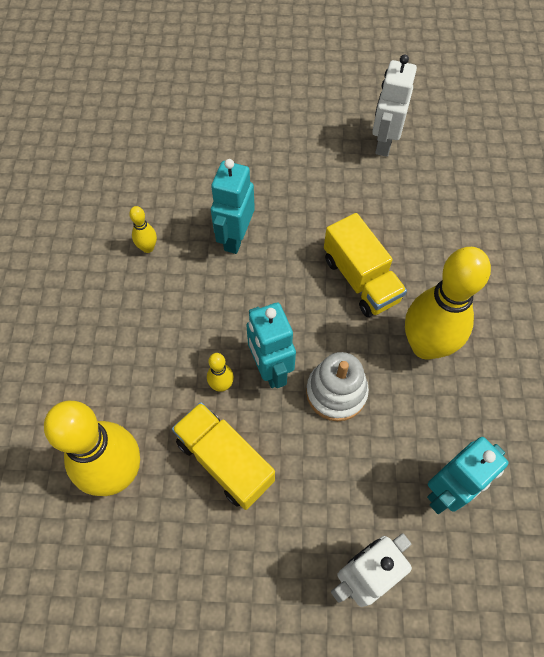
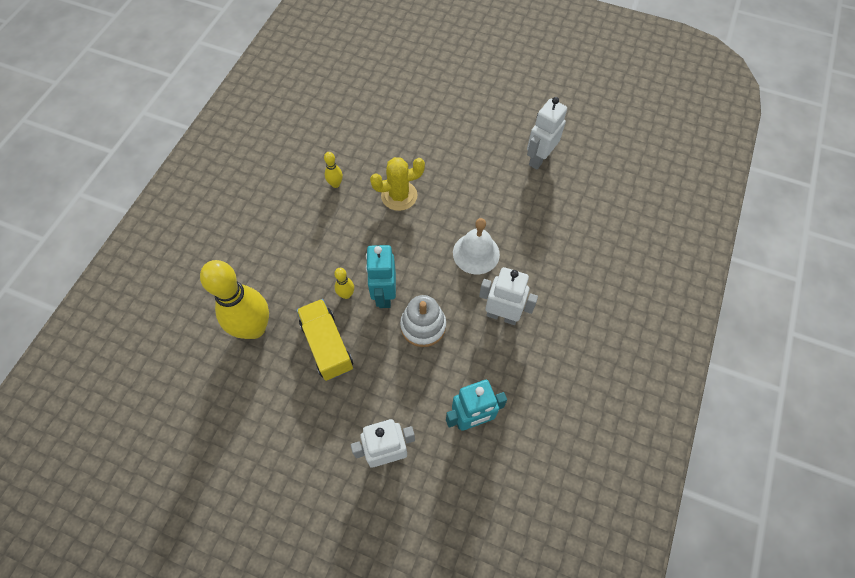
camera: 20 degrees right, 0 degrees up
turquoise robot [211,159,255,254] -> yellow cactus [370,157,425,211]
yellow truck [324,213,407,317] -> white bell [453,218,500,274]
yellow bowling pin [405,247,491,360] -> white robot [479,267,538,325]

